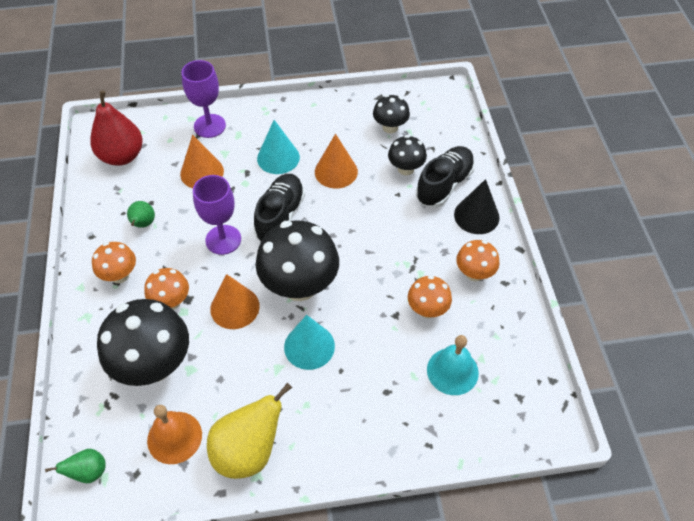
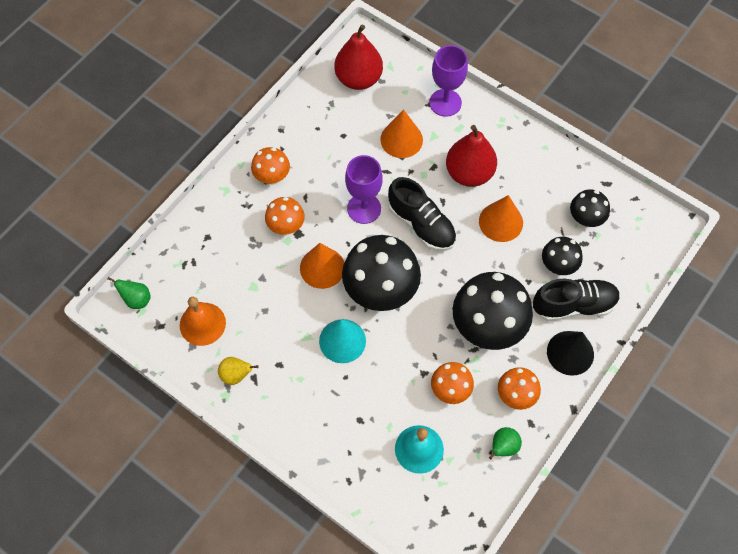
camera: 45 degrees right, 10 degrees up
black mushroom [97,299,189,386] -> black mushroom moved to [453,272,533,350]
green pear [127,201,155,228] -> green pear moved to [489,427,522,459]
yellow pear [207,382,292,479] -> yellow pear [218,357,258,385], size x0.51
black shoe [254,174,305,241] -> black shoe turned 75 degrees clockwise [388,177,457,251]
turquoise cone [257,120,300,174] -> red pear [446,125,497,187]

